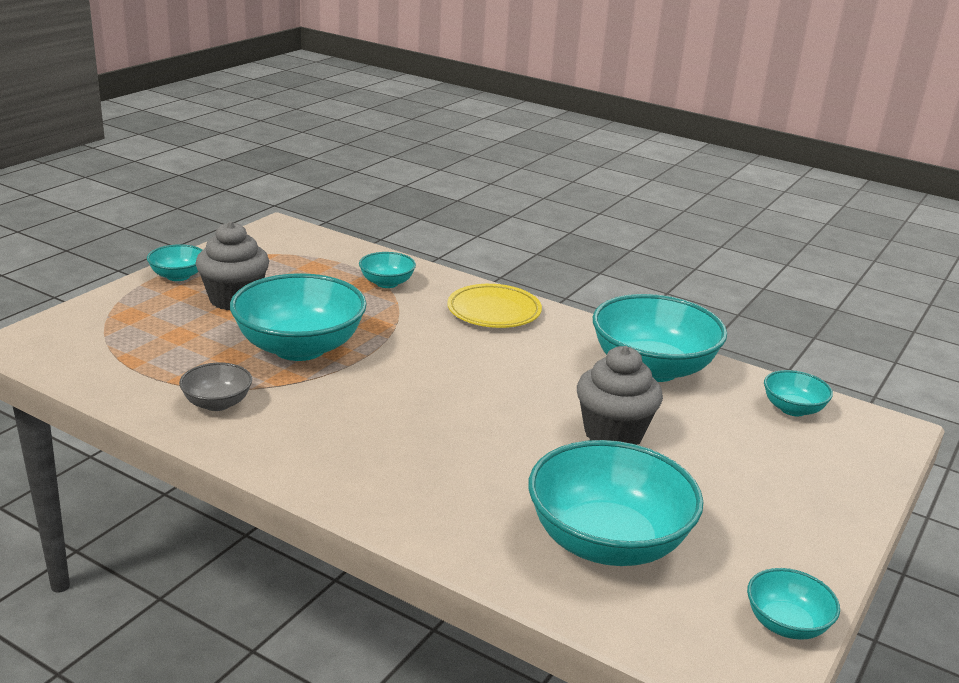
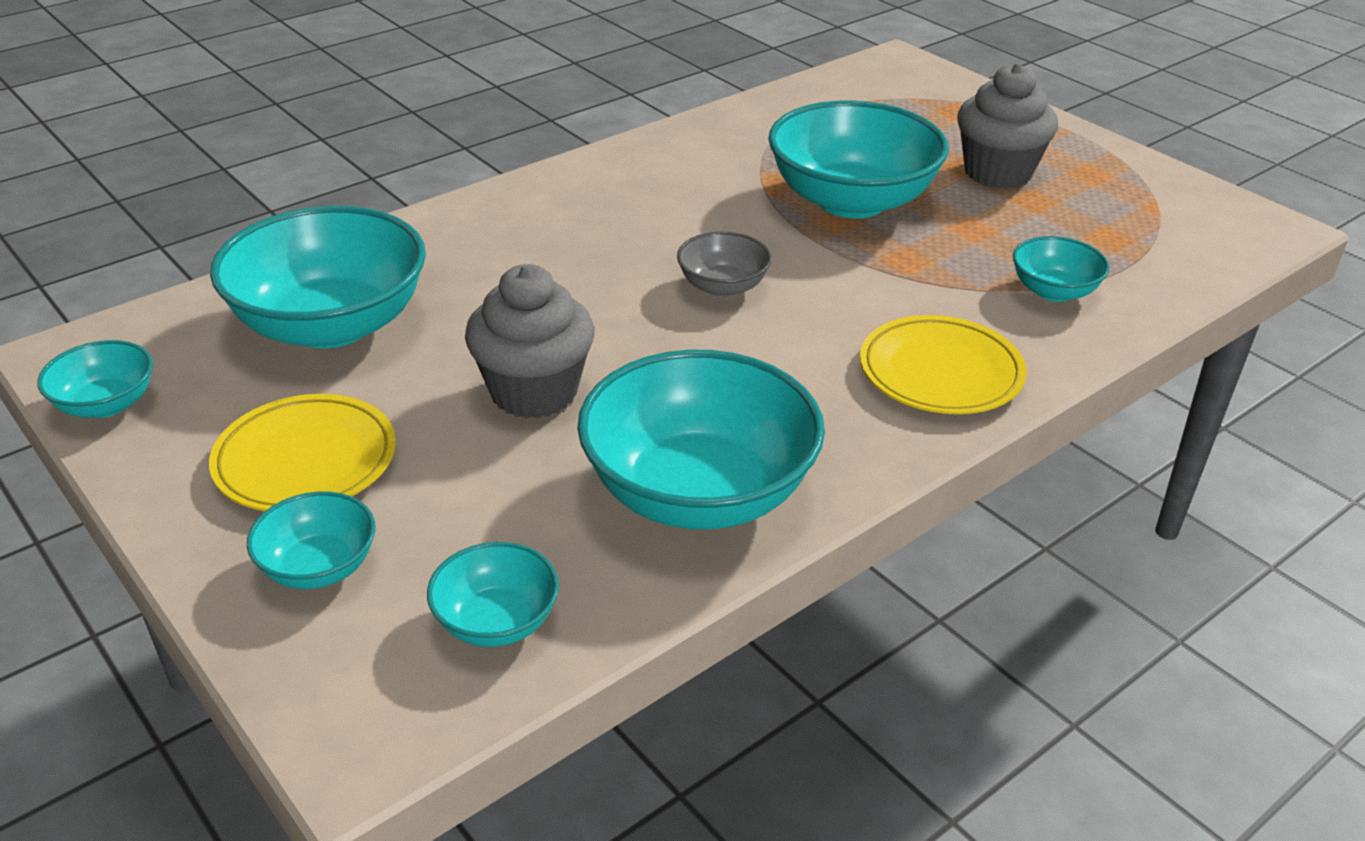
camera: 110 degrees right, 10 degrees up
turquoise bowl [147,244,202,281] -> turquoise bowl moved to [247,491,376,589]
grey bowl [179,363,252,411] -> grey bowl moved to [677,231,772,297]
none -> yellow plate [209,394,396,511]

